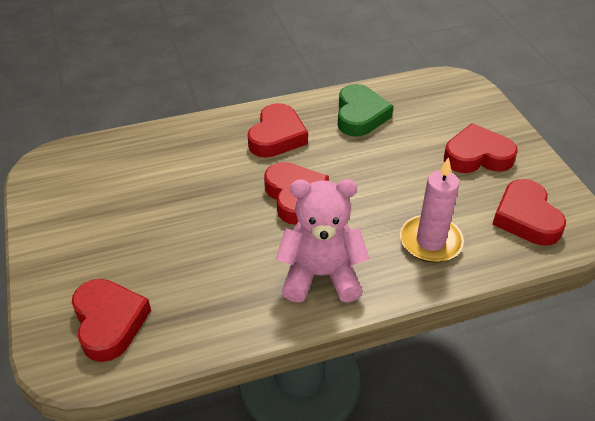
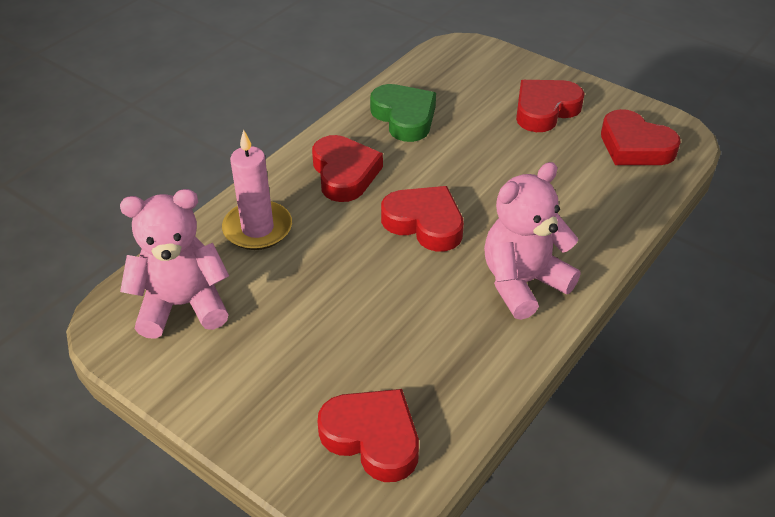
camera: 35 degrees left, 0 degrees up
pink candle [400,157,464,263] -> pink candle moved to [222,129,292,250]
none -> pink teddy bear [120,189,229,339]

